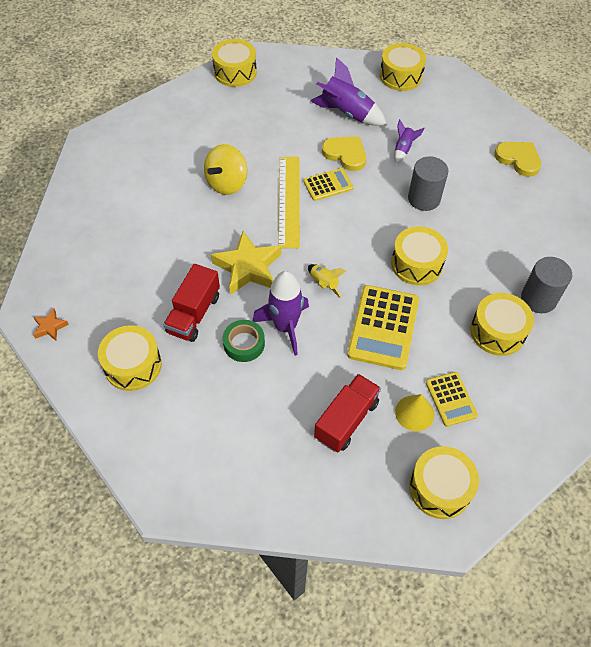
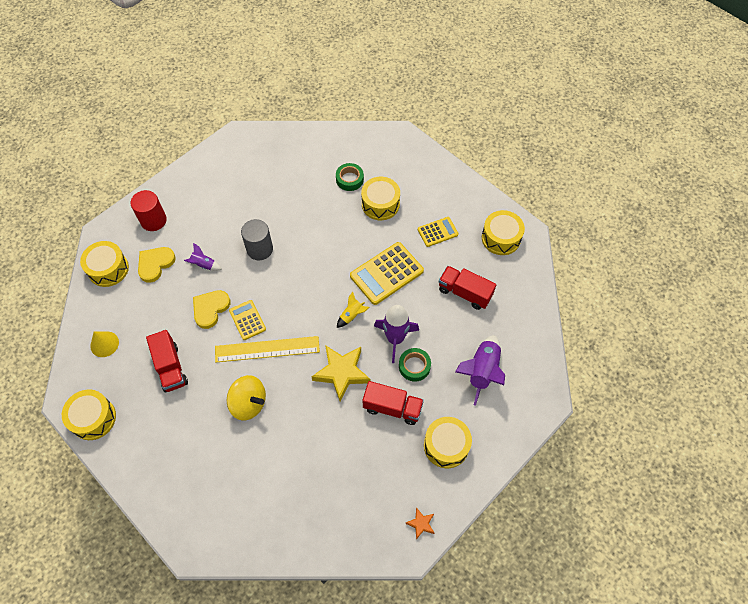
camera: 95 degrees left, 5 degrees up
purple rocket [311,57,387,126] -> purple rocket moved to [455,335,505,406]
yellow calculator [347,285,419,370] -> yellow calculator turned 135 degrees clockwise [350,242,424,305]
yellow drum [391,226,448,285] -> none
yellow cone [395,394,434,431] -> yellow cone moved to [90,331,119,357]
yellow heart [494,142,541,177] -> yellow heart moved to [138,247,176,283]
grey cylinder [521,257,572,313] -> green tape [336,163,364,191]
none -> red cylinder [131,190,167,231]
none -> red truck [146,330,188,392]

